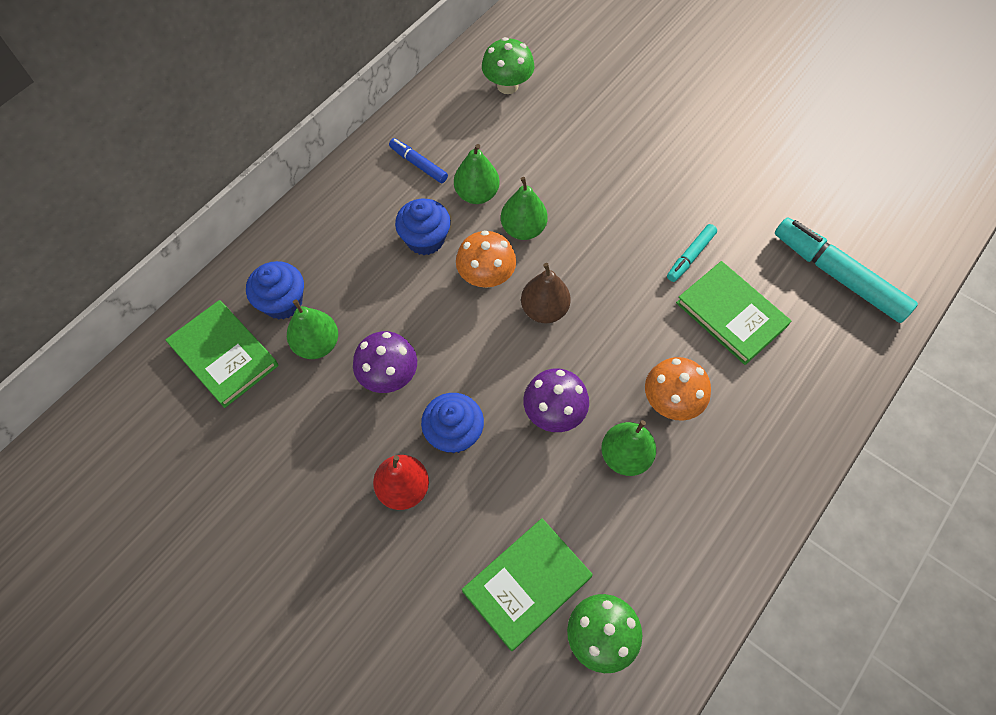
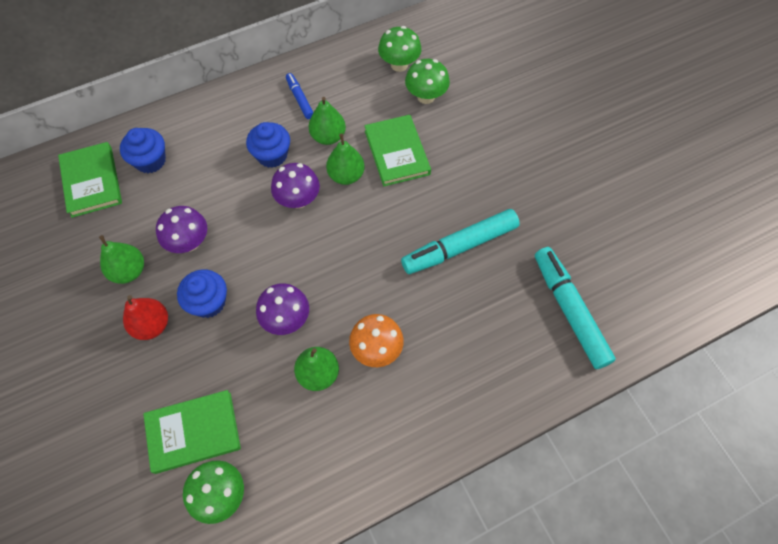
camera: 25 degrees right, 0 degrees up
green pear [287,299,338,359] -> green pear moved to [99,235,144,284]
orange mushroom [456,230,516,288] -> purple mushroom [271,163,320,209]
brown pear [521,263,571,323] -> none
turquoise marker [667,224,717,282] -> turquoise marker [401,209,520,274], size x1.96
green book [676,261,791,365] -> green book moved to [364,115,431,186]
none -> green mushroom [405,59,450,104]

